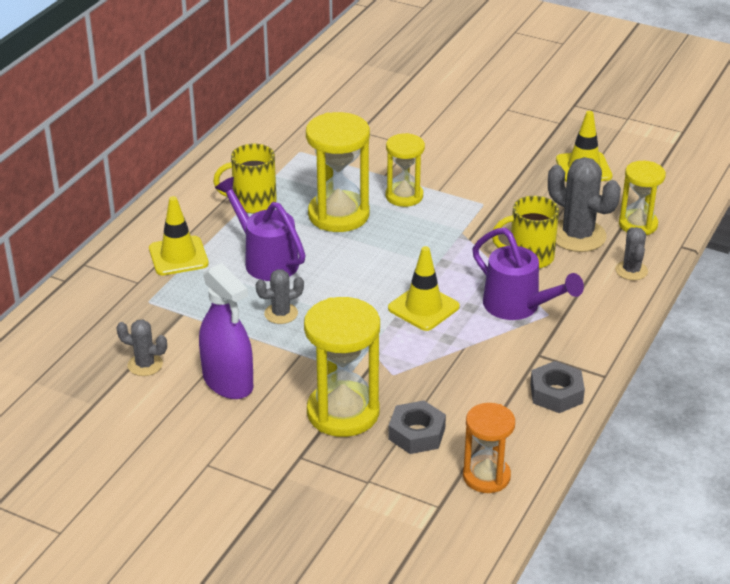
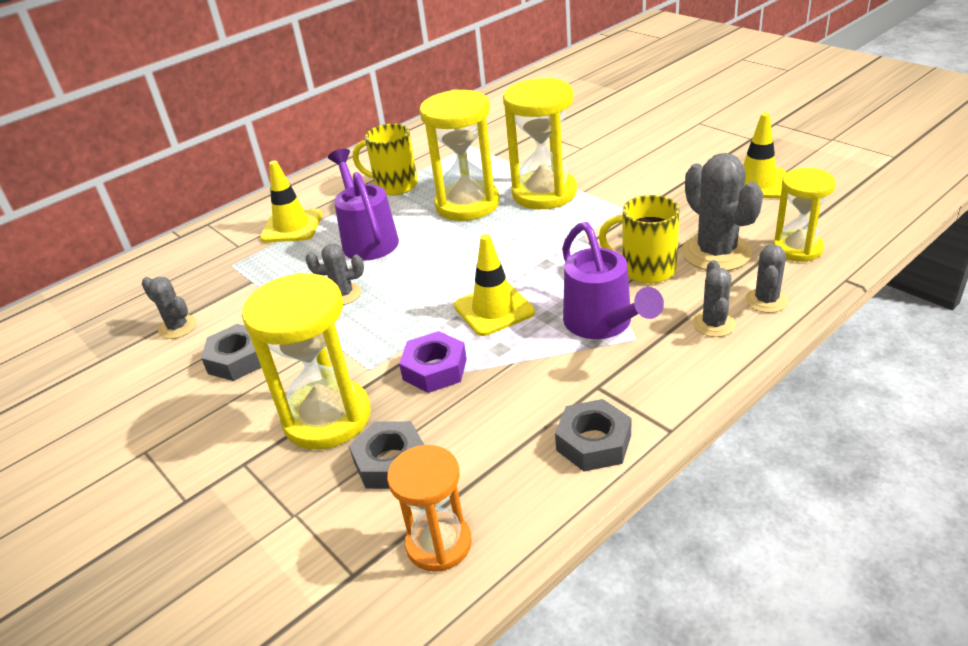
camera: 25 degrees right, 0 degrees up
purple spray bottle [199,263,253,399] -> grey nut [201,324,261,381]
yellow hourglass [386,133,425,207] -> yellow hourglass [503,78,577,209], size x1.60
none -> purple nut [399,331,467,393]
none -> grey cactus [693,260,736,337]

